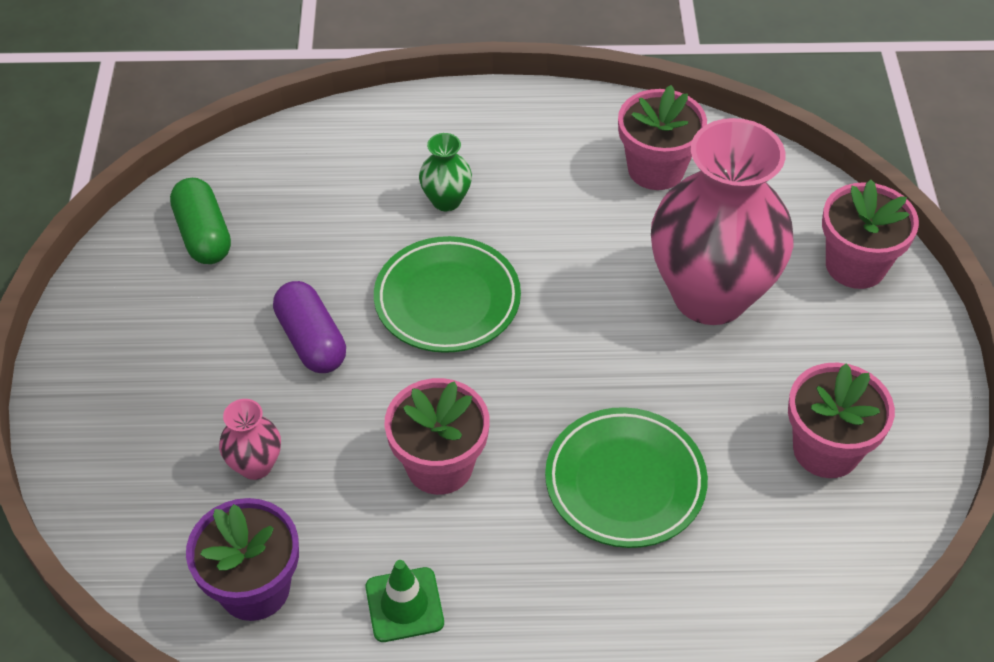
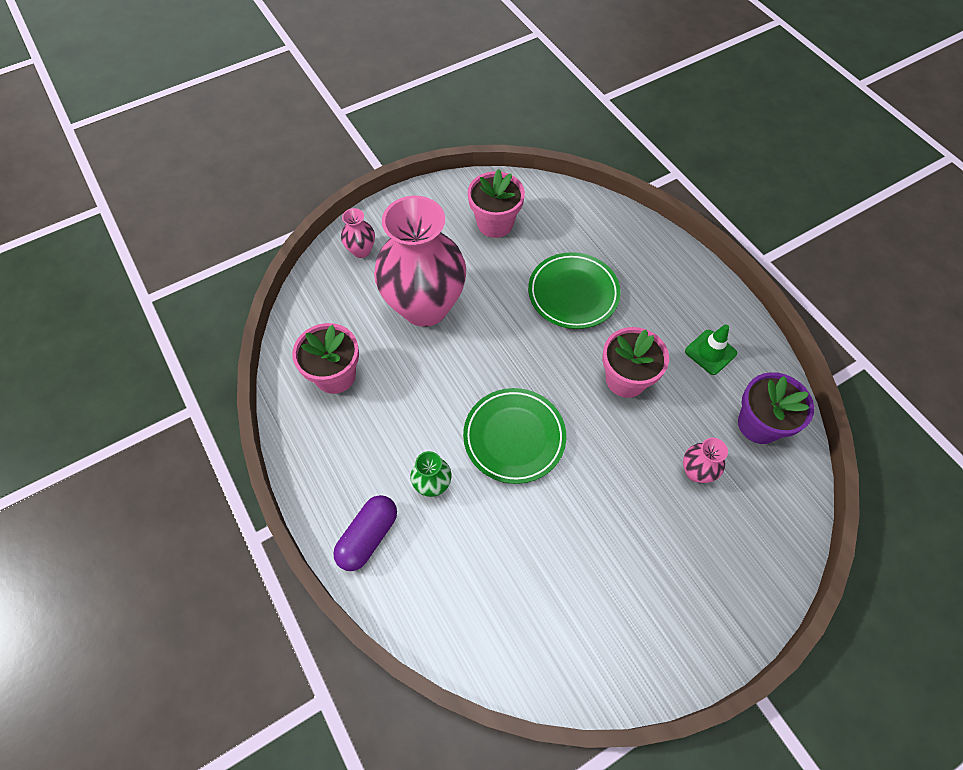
camera: 120 degrees left, 10 degrees up
green capsule [170,178,231,264] -> none
purple capsule [273,281,346,373] -> purple capsule moved to [333,495,397,571]
pink flower pot [822,179,919,289] -> pink vase [341,208,375,258]

